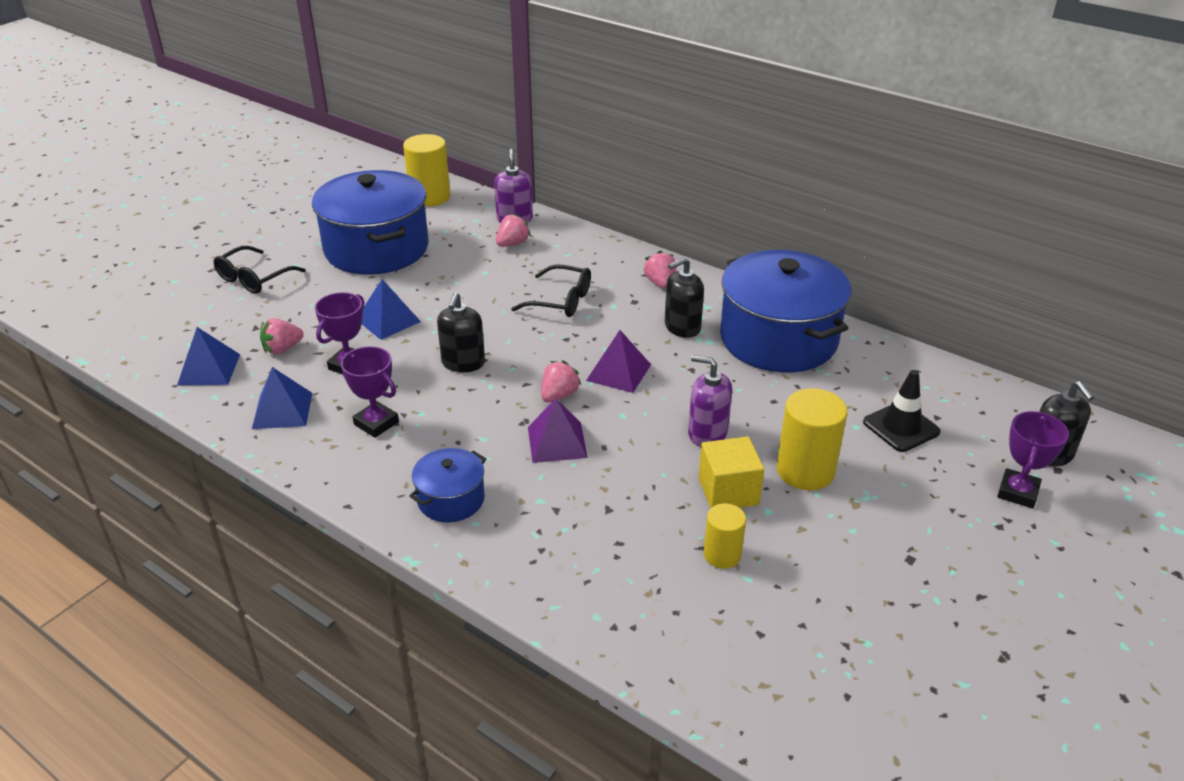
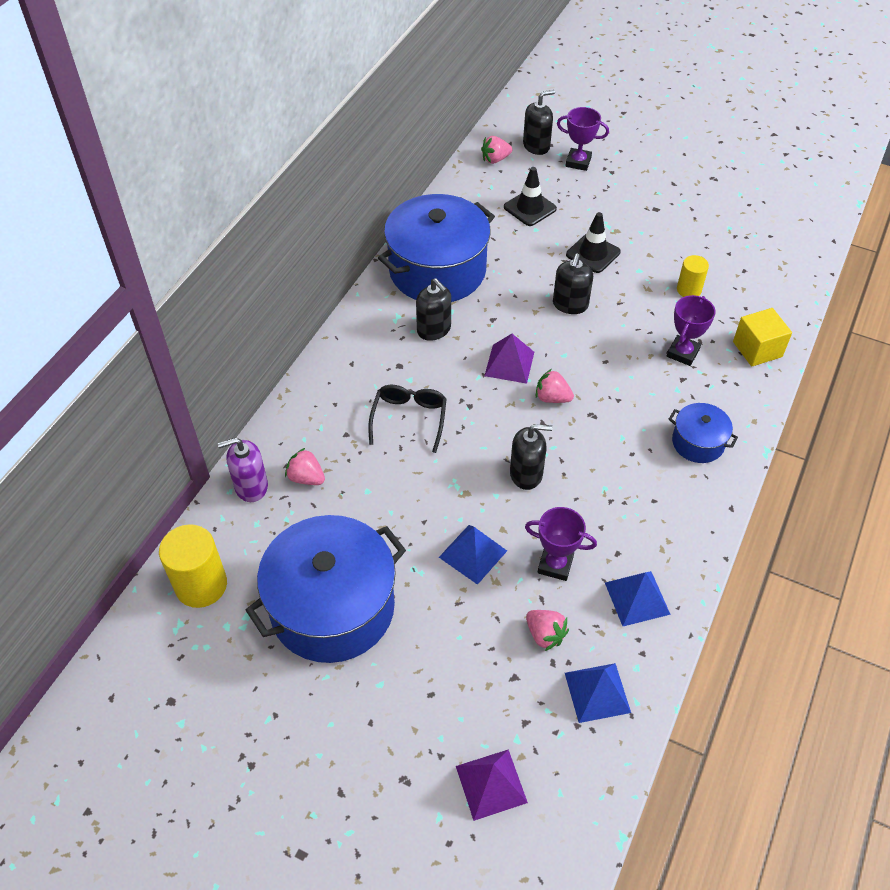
camera: 100 degrees left, 15 degrees up
black glasses [213,246,306,294] -> none
purple trophy [341,346,399,438] -> purple trophy moved to [667,295,715,366]
purple pyramid [528,398,588,463] -> purple pyramid moved to [456,749,528,821]
pink strawberry [644,250,677,289] -> pink strawberry moved to [481,136,512,164]
purple soap dispenser [688,355,732,447] -> black soap dispenser [553,253,593,314]
yellow cube [699,436,764,509] -> yellow cube moved to [733,308,792,367]
yellow cylinder [777,388,848,490] -> black traffic cone [566,212,621,273]

